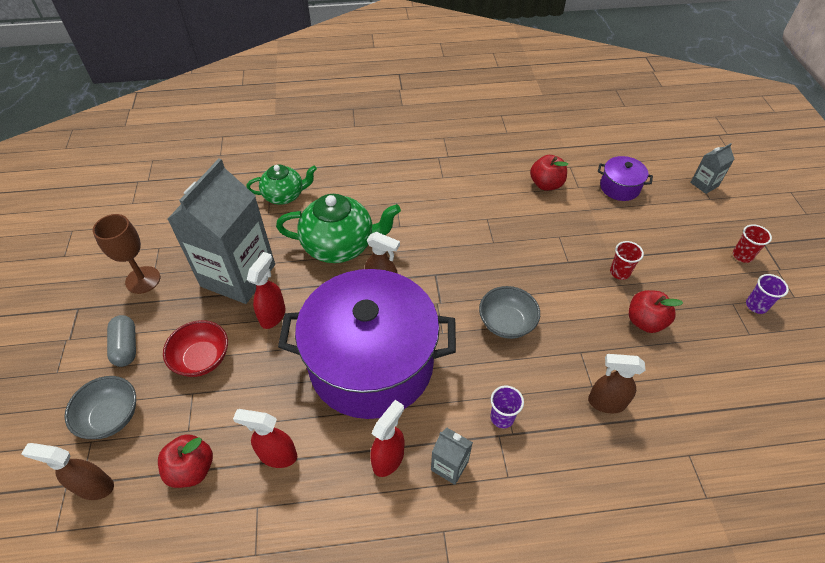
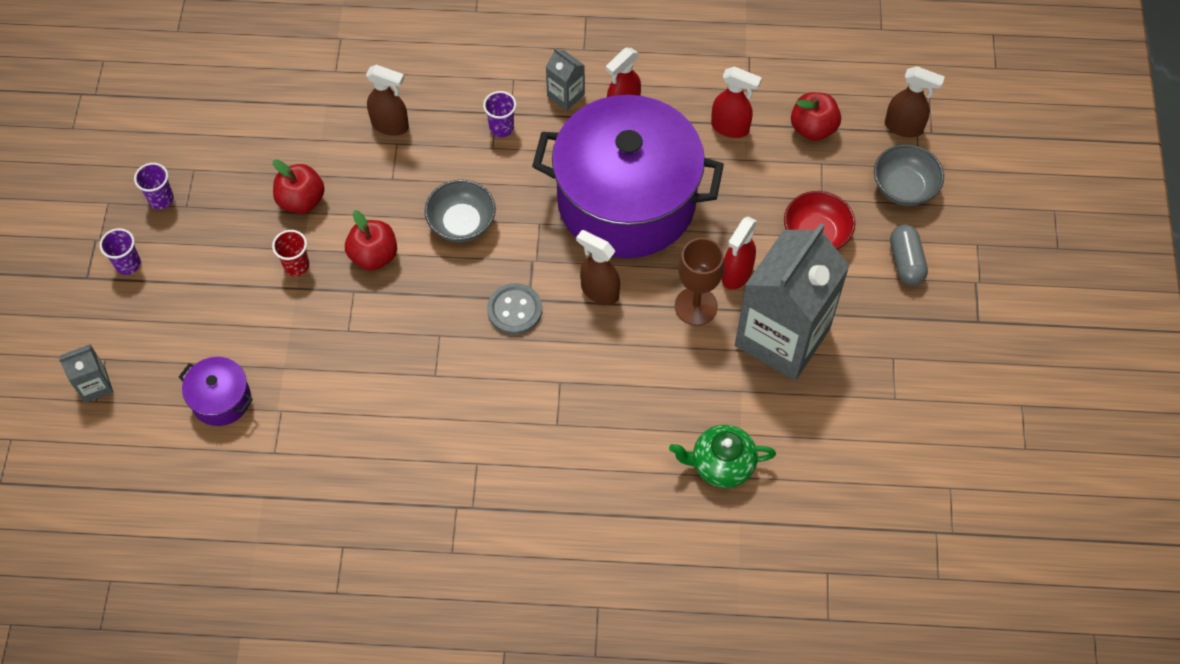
camera: 170 degrees left, 10 degrees up
brown goblet [93,214,160,294] -> brown goblet moved to [675,238,725,326]
green teapot [276,194,401,263] -> none
red apple [530,155,568,190] -> red apple moved to [345,210,397,271]
red cup [733,224,772,263] -> purple cup [99,228,141,275]
none -> grey button [487,283,542,335]

